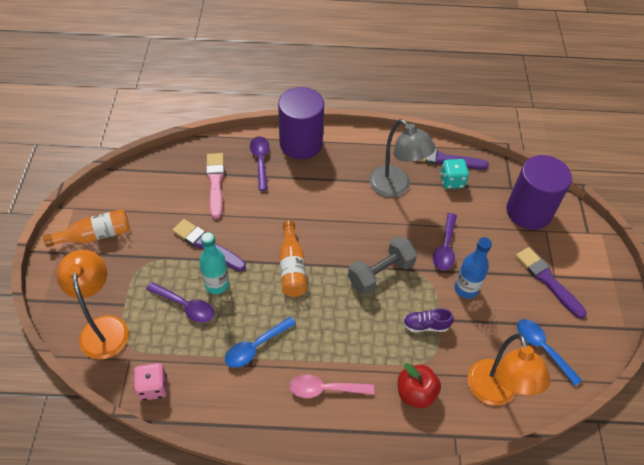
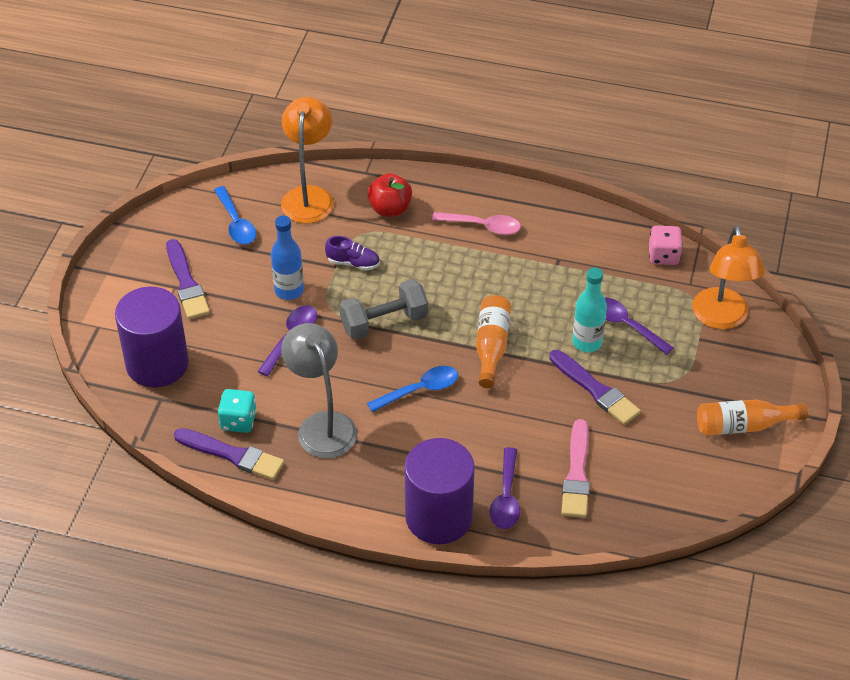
camera: 165 degrees left, 5 degrees down
blue spoon [225,317,296,368] -> blue spoon moved to [367,366,458,412]

